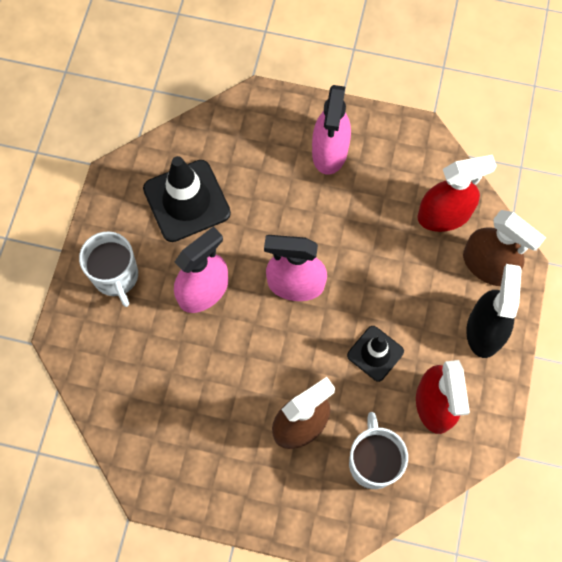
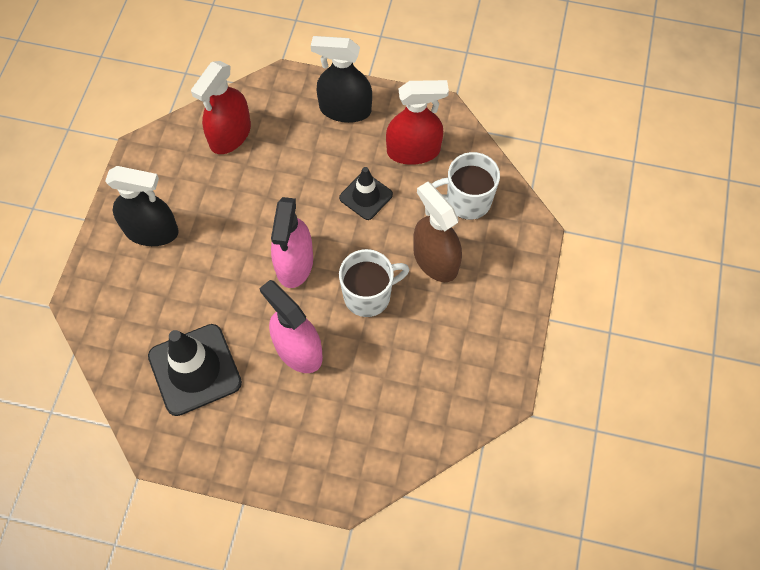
camera: 90 degrees left, 5 degrees down
white mug [79,231,138,307] -> white mug moved to [339,249,409,317]
pink spray bottle [312,85,351,175] -> black spray bottle [105,166,179,246]
red spray bottle [417,155,497,232] -> red spray bottle turned 135 degrees counterclockwise [191,61,251,154]
brown spray bottle [463,210,546,286] -> none

